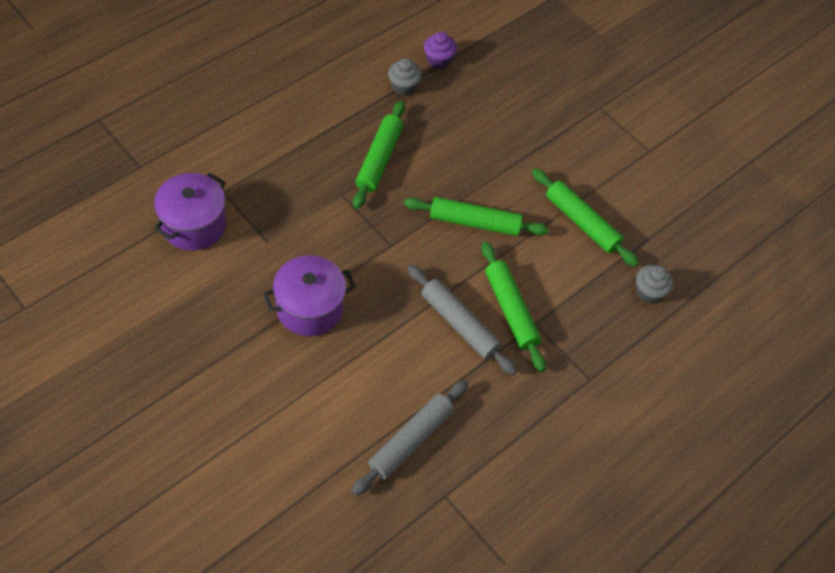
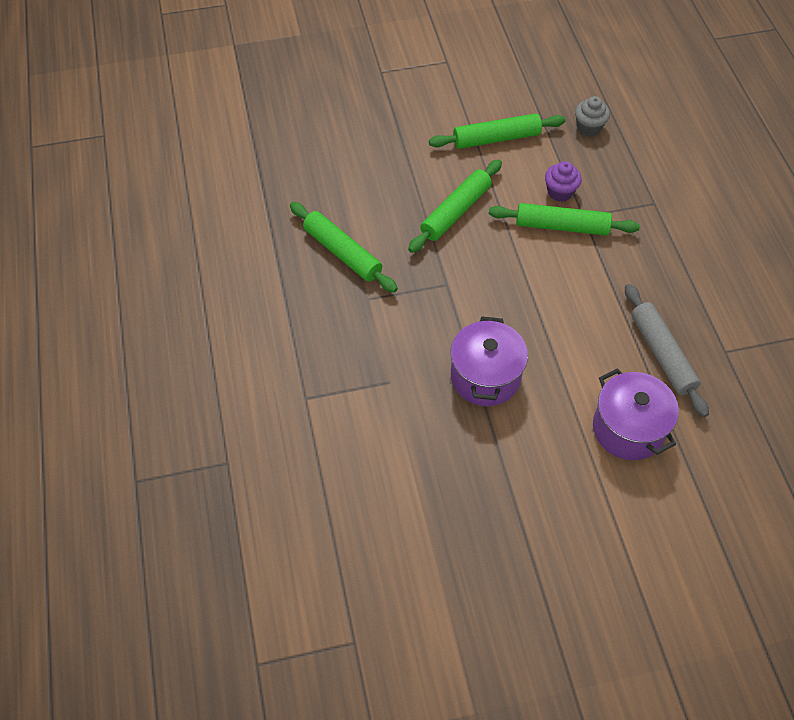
camera: 55 degrees left, 0 degrees up
purple pot [154,173,226,251] -> purple pot moved to [593,368,679,460]
grey cupcake [388,58,422,96] -> none
grey rolling pin [408,265,517,375] -> none
purple cupcake [424,32,457,69] -> purple cupcake moved to [545,161,582,202]

